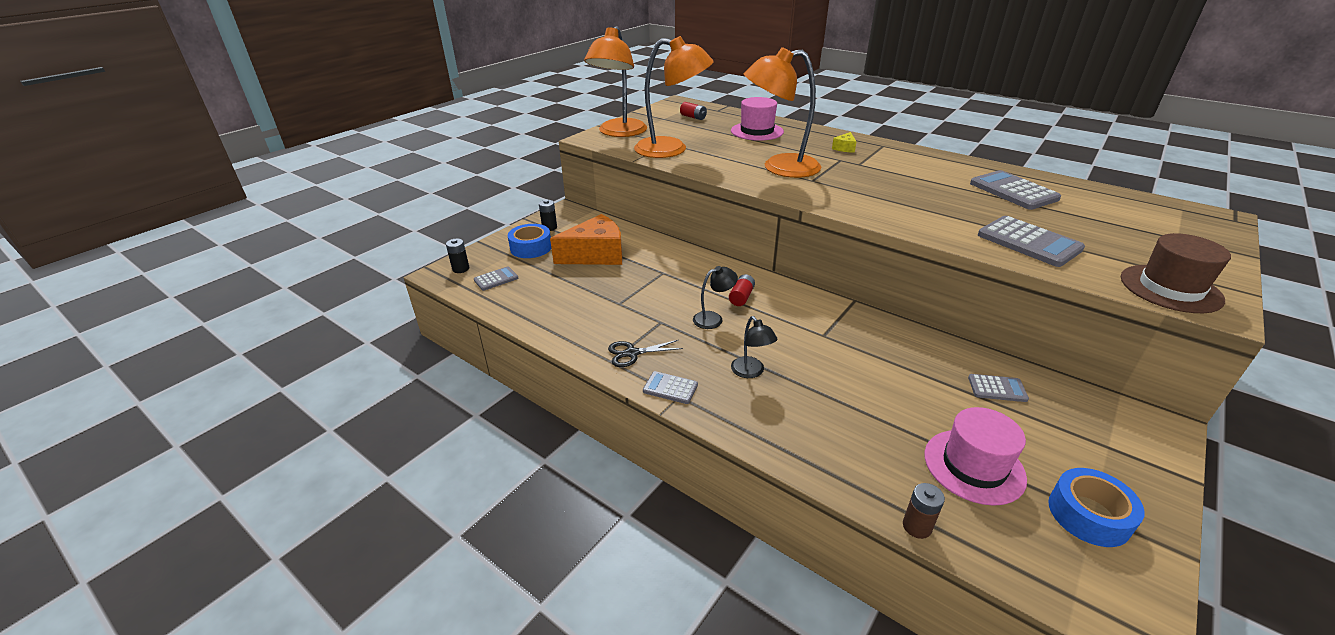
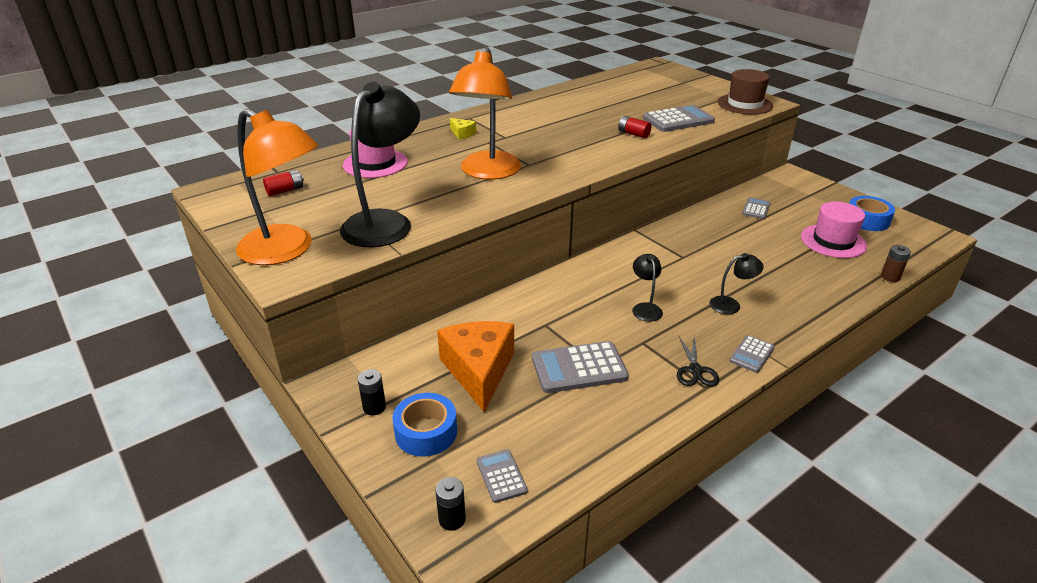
camera: 75 degrees left, 0 degrees up
orange lamp [634,36,714,158] -> black lamp [340,82,420,247]
red battery [729,274,755,306] -> red battery moved to [618,116,651,138]
grey calculator [970,170,1061,210] -> grey calculator moved to [532,341,629,393]

